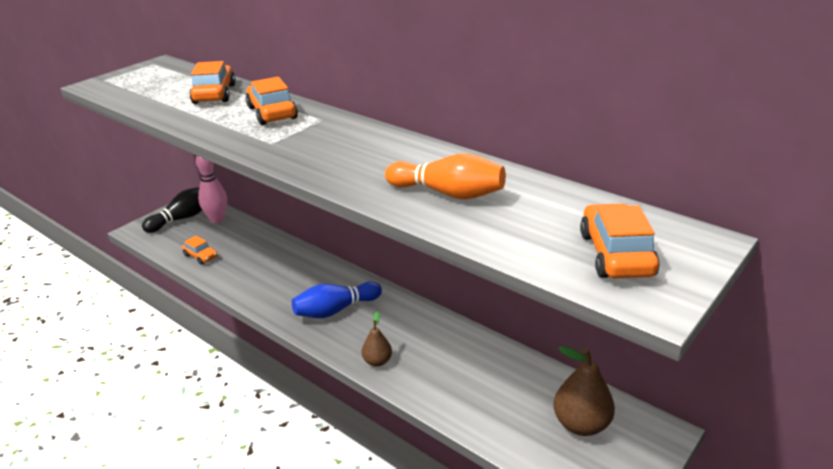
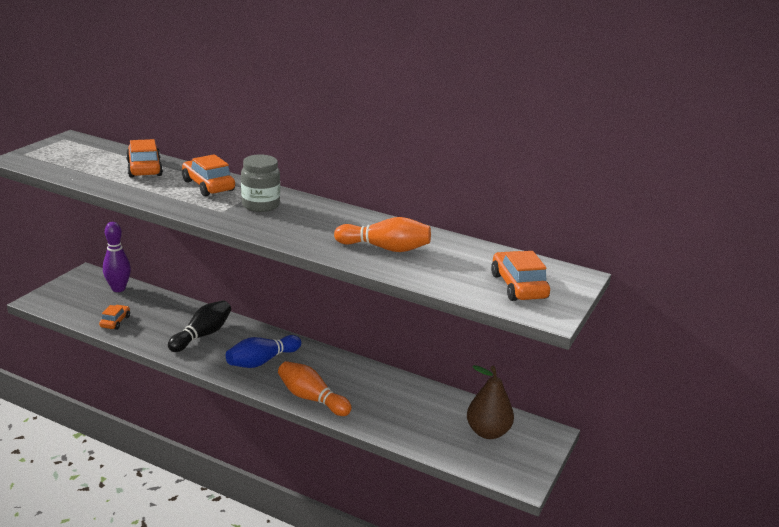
camera: 15 degrees left, 5 degrees down
black bowling pin [142,187,202,233] -> black bowling pin moved to [168,300,231,352]
orange car [182,236,218,265] -> orange car turned 105 degrees counterclockwise [99,305,130,330]
pink bowling pin [196,156,227,223] -> purple bowling pin [103,222,131,292]
brown pear [362,311,392,367] -> orange bowling pin [278,361,352,416]
none -> grey jar [241,154,280,212]

